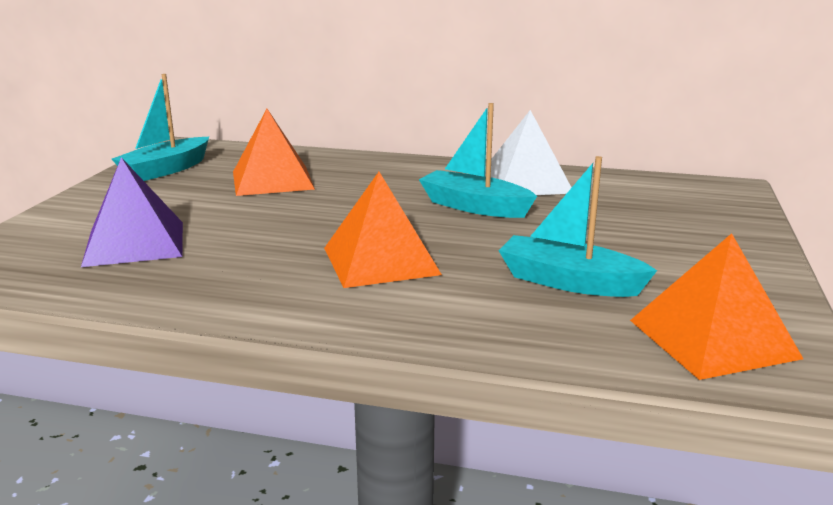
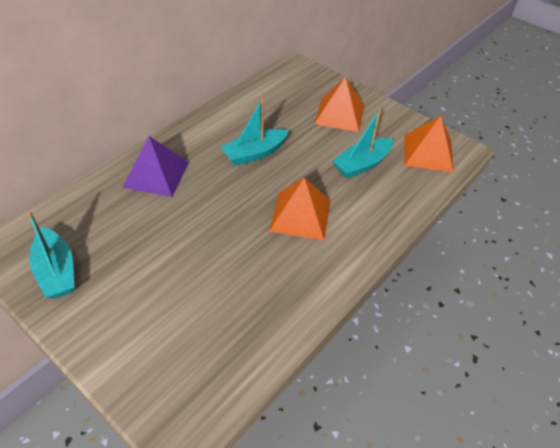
camera: 65 degrees left, 25 degrees up
purple pyramid [81,157,183,267] -> purple pyramid moved to [122,136,189,197]
orange pyramid [233,109,315,196] -> orange pyramid moved to [314,77,365,132]
white pyramid [485,110,572,195] -> none

